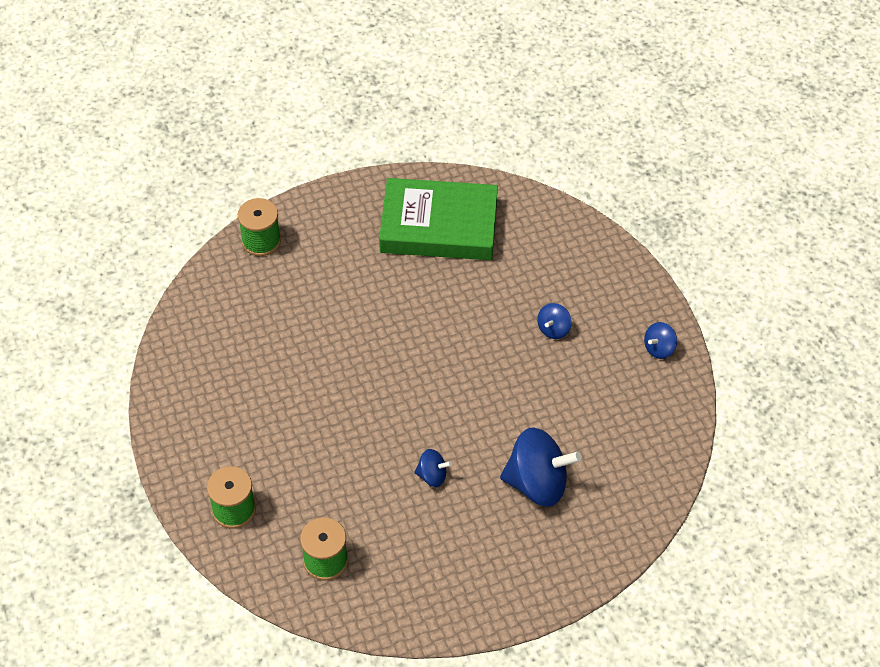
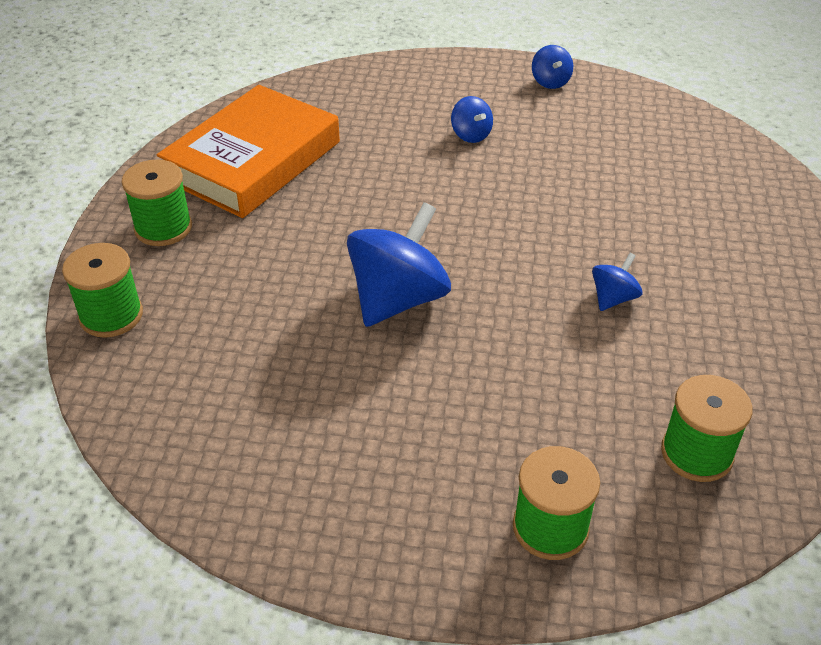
camera: 60 degrees left, 10 degrees down
green book [379,178,498,260] -> orange book [157,85,340,218]
blue spinning top [500,427,581,507] -> blue spinning top moved to [347,202,451,327]
none -> green spool [122,159,192,246]

